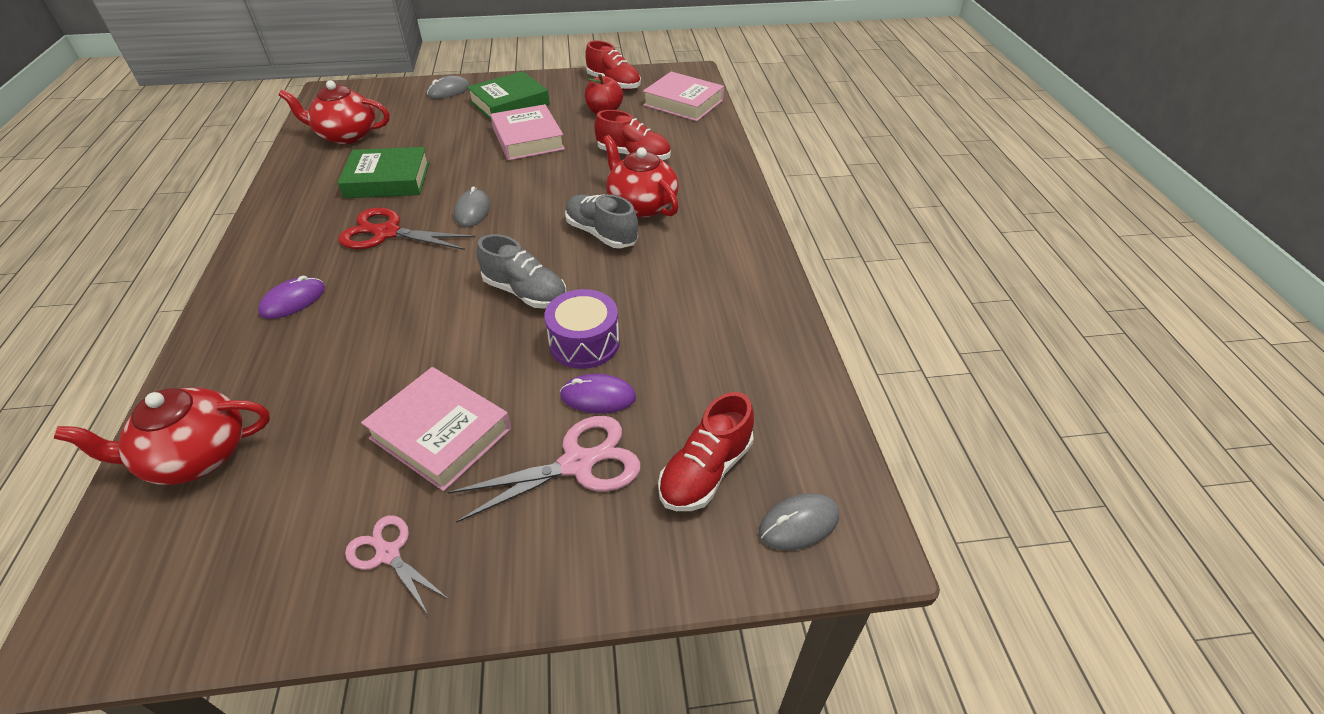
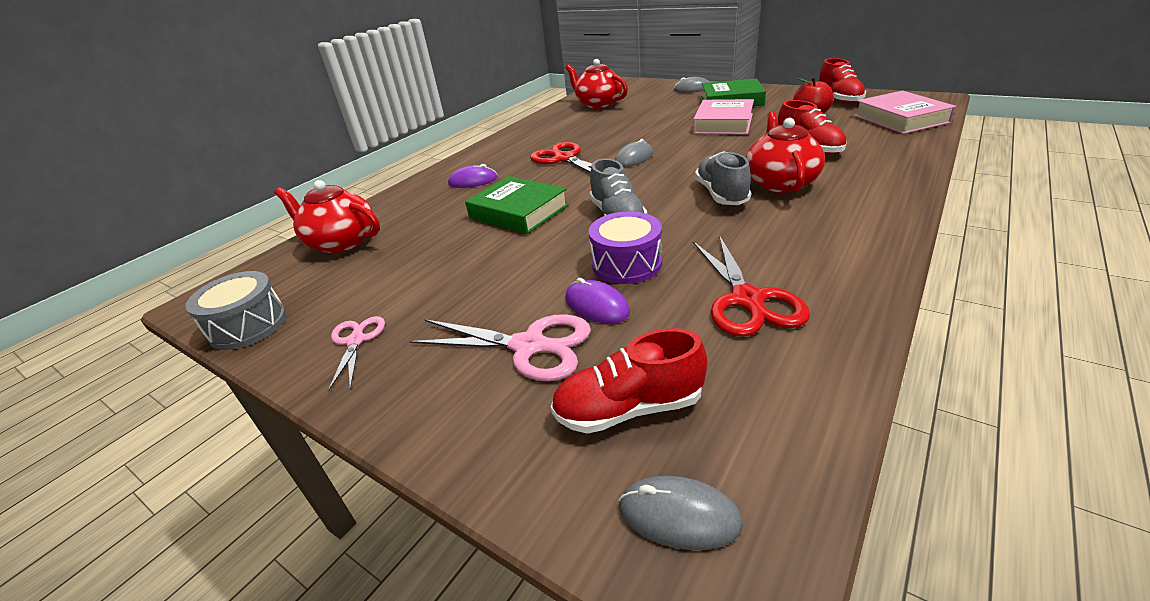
camera: 45 degrees right, 10 degrees down
green book [337,147,429,198] -> green book moved to [465,176,568,234]
pink book [361,367,511,491] -> none
none -> grey drum [186,271,287,350]
none -> red scissors [693,235,810,337]

